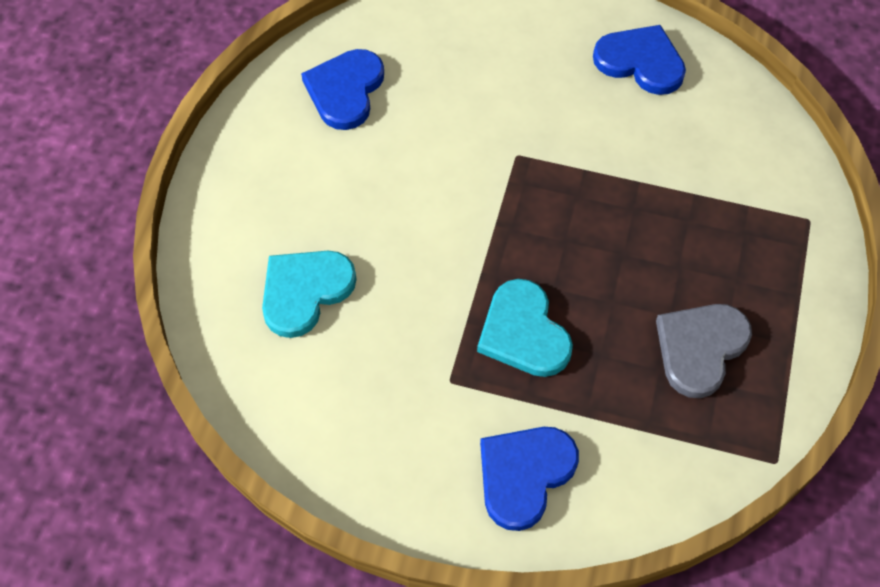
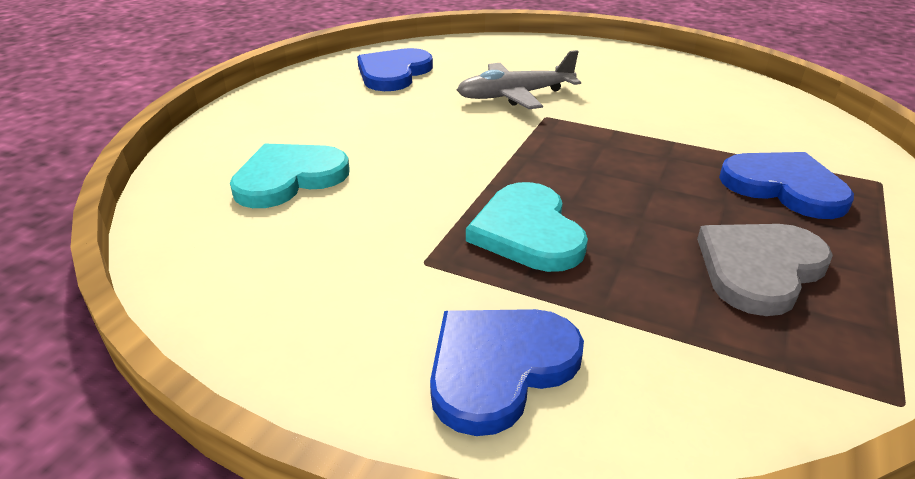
camera: 10 degrees right, 25 degrees down
blue heart [593,25,686,95] -> blue heart moved to [719,152,854,219]
none -> grey plane [457,50,581,109]

